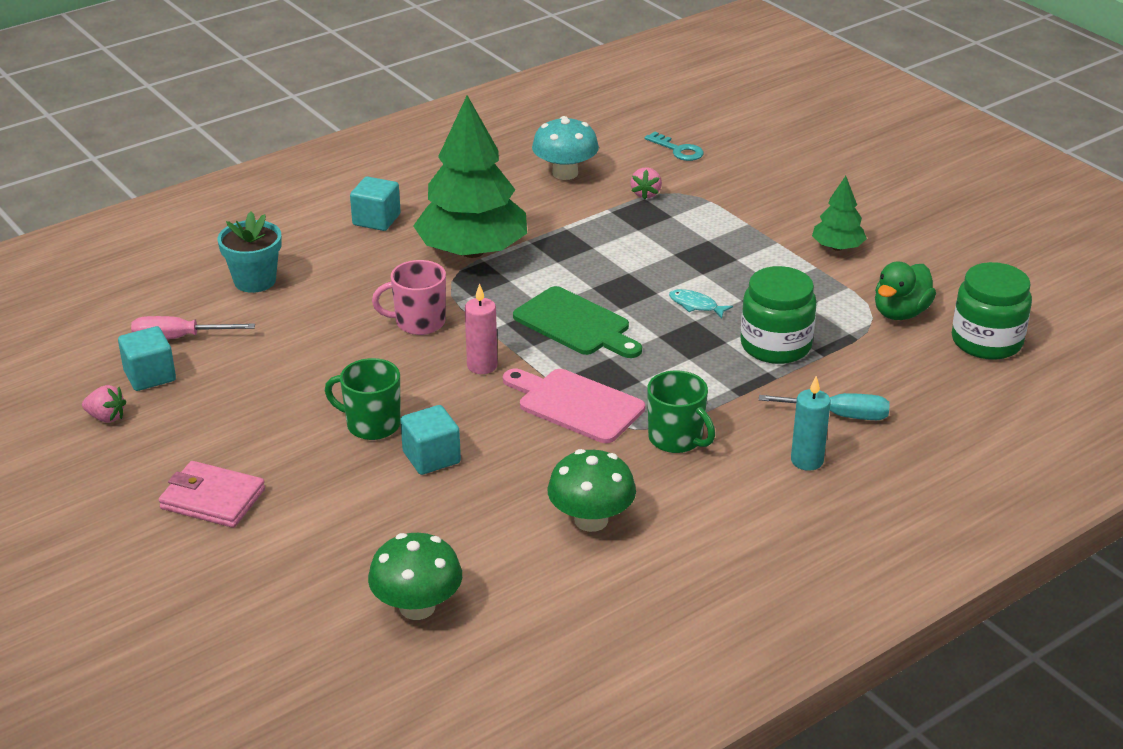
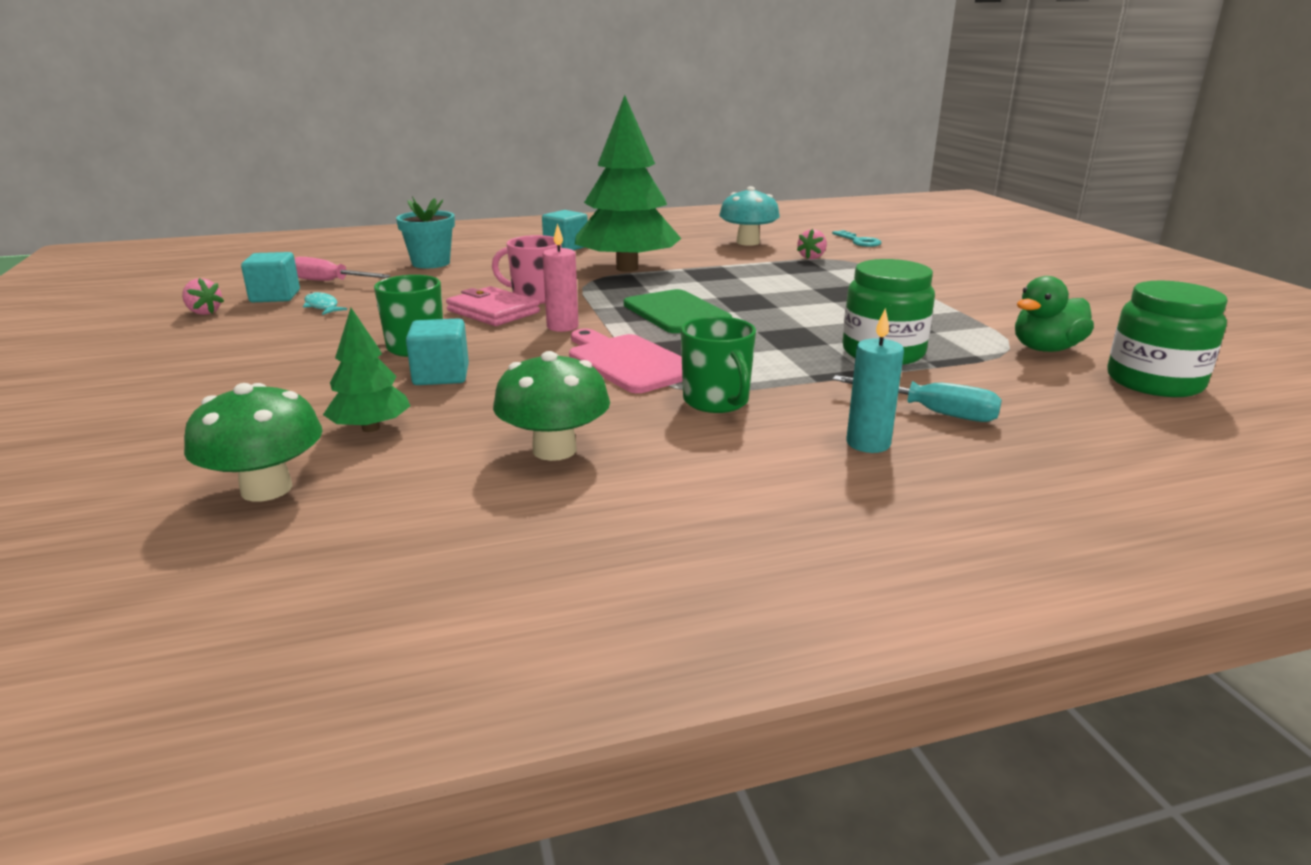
camera: 20 degrees right, 10 degrees down
pink wallet [159,461,265,528] -> pink wallet moved to [446,286,540,326]
turquoise fish [669,289,733,319] -> turquoise fish moved to [303,292,347,315]
green tree [812,176,867,251] -> green tree moved to [323,308,410,432]

